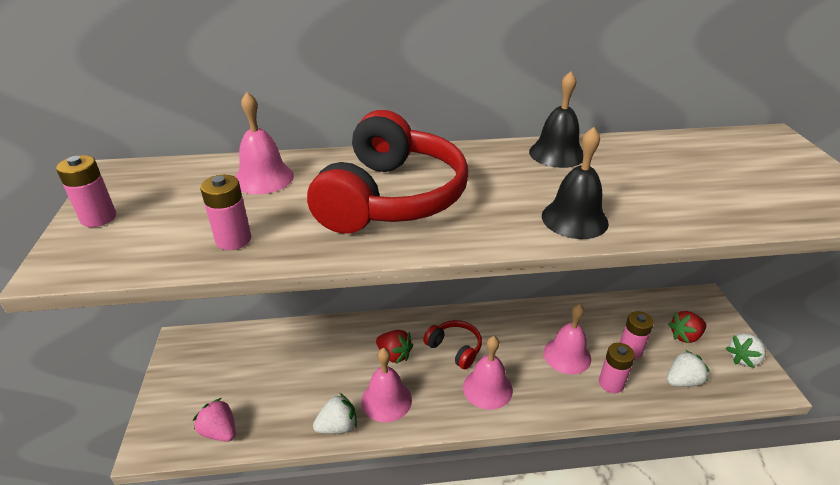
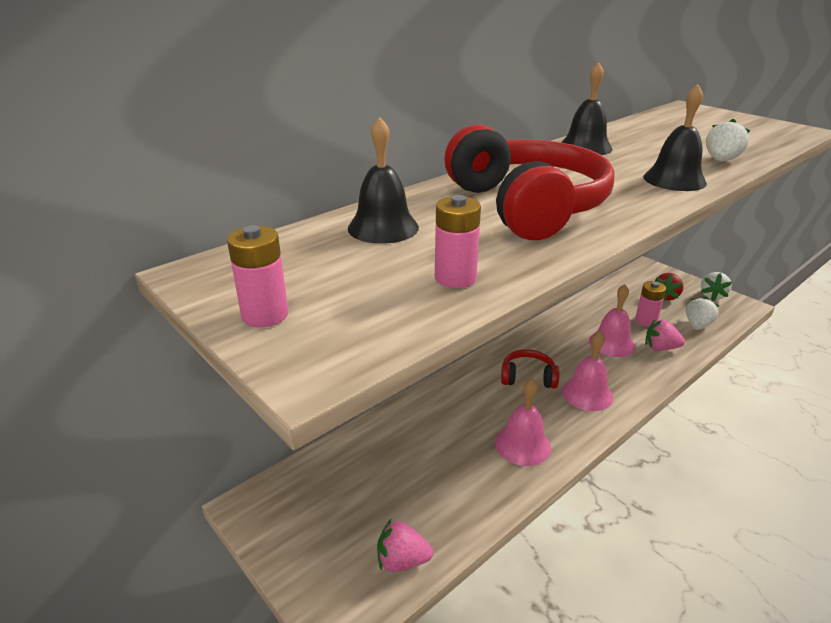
camera: 35 degrees left, 5 degrees down
pink bell [236,92,294,194] -> black bell [348,117,419,244]
white strawberry [313,393,357,434] -> white strawberry moved to [706,118,750,161]
red strawberry [376,330,413,364] -> none
pink battery [599,343,635,393] -> pink strawberry [645,319,685,351]

